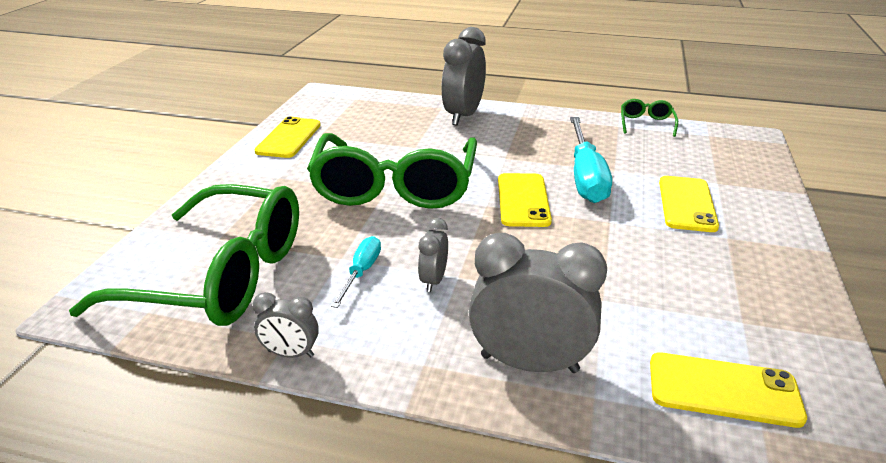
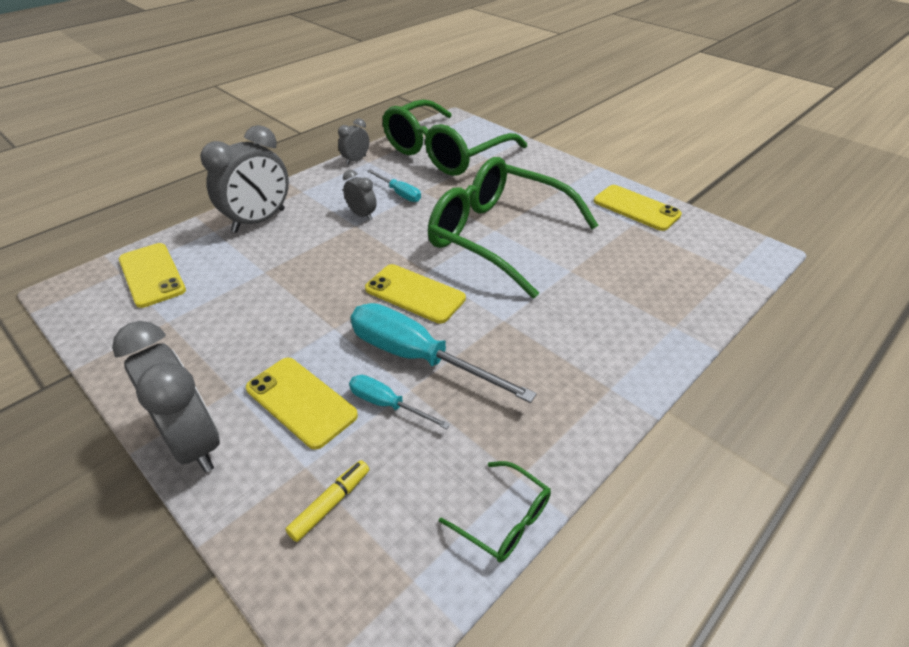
camera: 120 degrees right, 10 degrees up
grey clock [441,27,486,125] -> grey clock moved to [112,321,220,472]
yellow phone [650,353,807,428] -> yellow phone turned 75 degrees counterclockwise [119,243,186,308]
none -> yellow marker [285,460,369,542]
none -> turquoise screwdriver [349,375,450,429]

